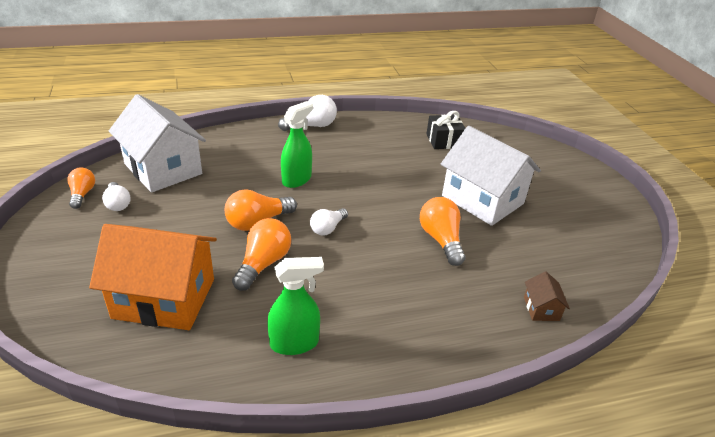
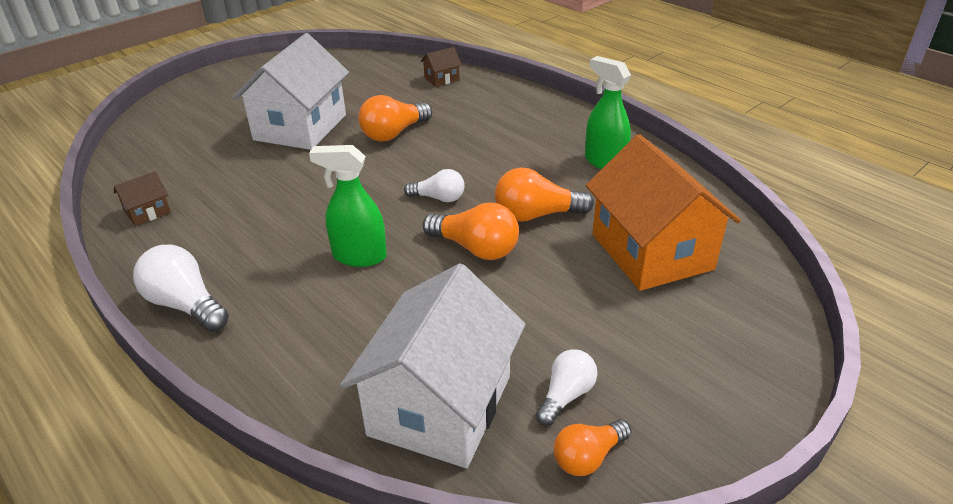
camera: 115 degrees left, 0 degrees up
black gift [426,111,465,149] -> none
none -> brown house [114,171,171,226]

